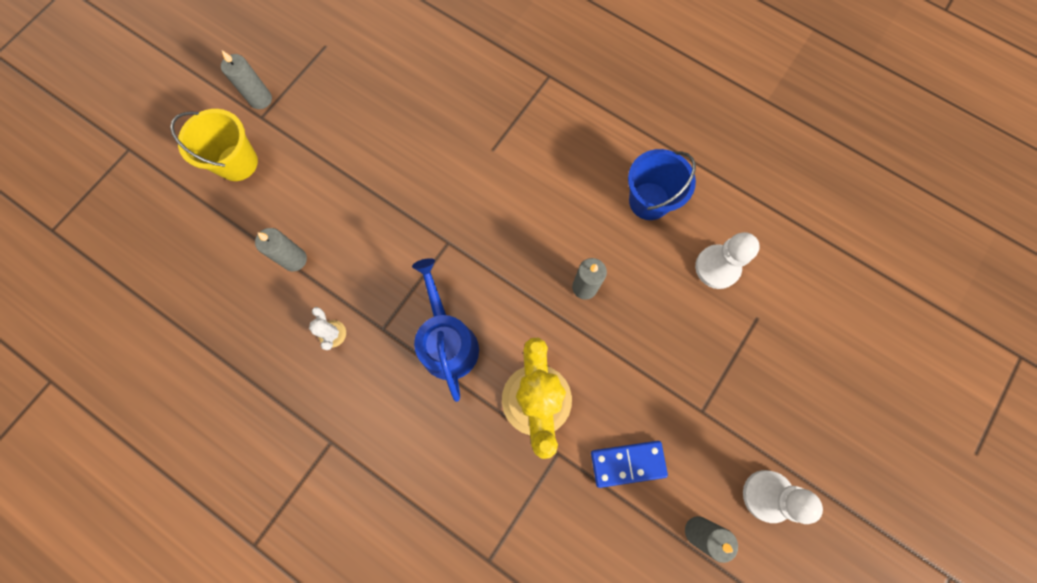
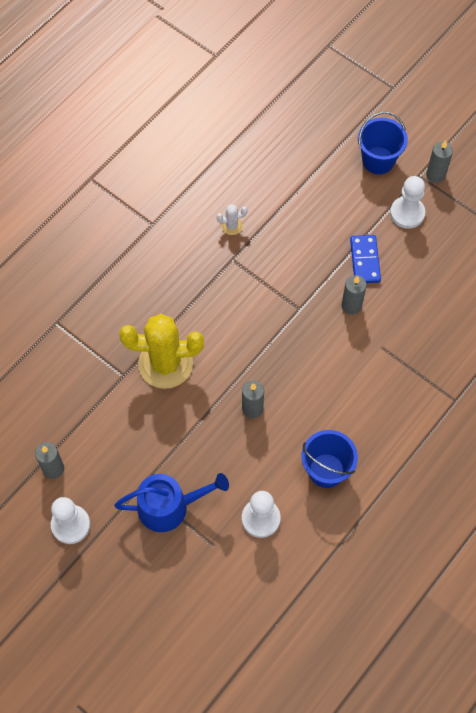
camera: 95 degrees right, 10 degrees down
yellow bucket [170,109,258,181] -> blue bucket [358,112,408,174]
grey candle [255,228,307,272] -> grey candle moved to [342,275,367,315]
blue watering can [412,258,479,402] -> blue watering can moved to [114,473,229,532]
blue domino [591,441,668,488] -> blue domino moved to [350,235,381,283]
none -> white pawn [390,176,425,229]

